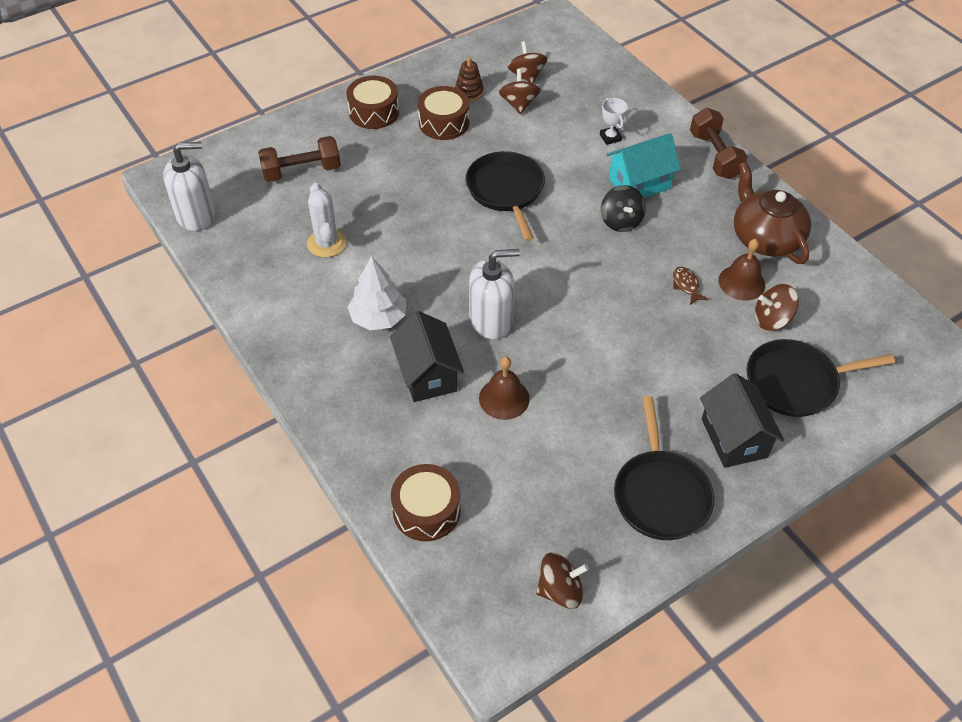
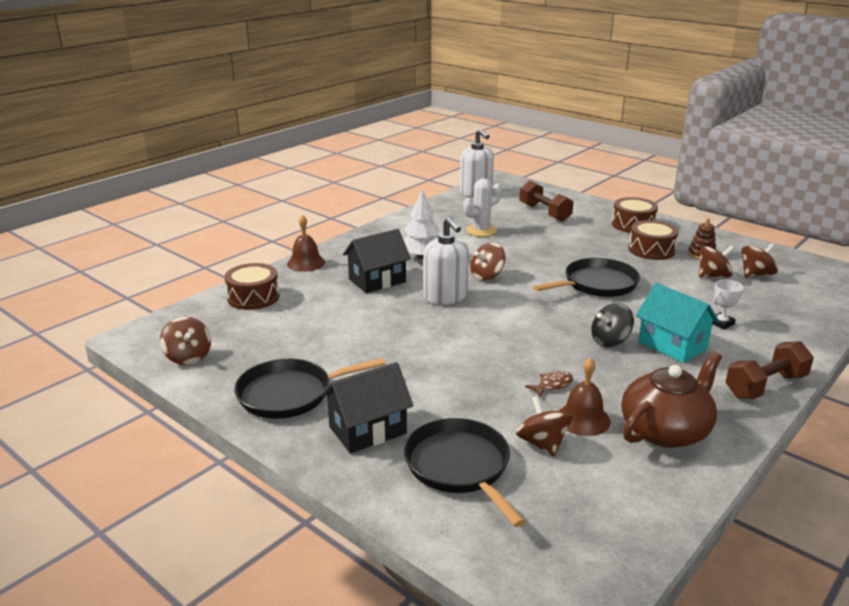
camera: 75 degrees right, 25 degrees down
brown bell [479,357,530,420] -> brown bell moved to [287,215,325,272]
none -> brown spinning top [470,243,506,280]

